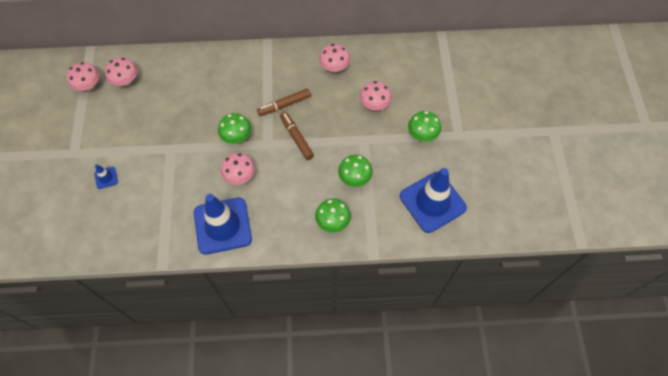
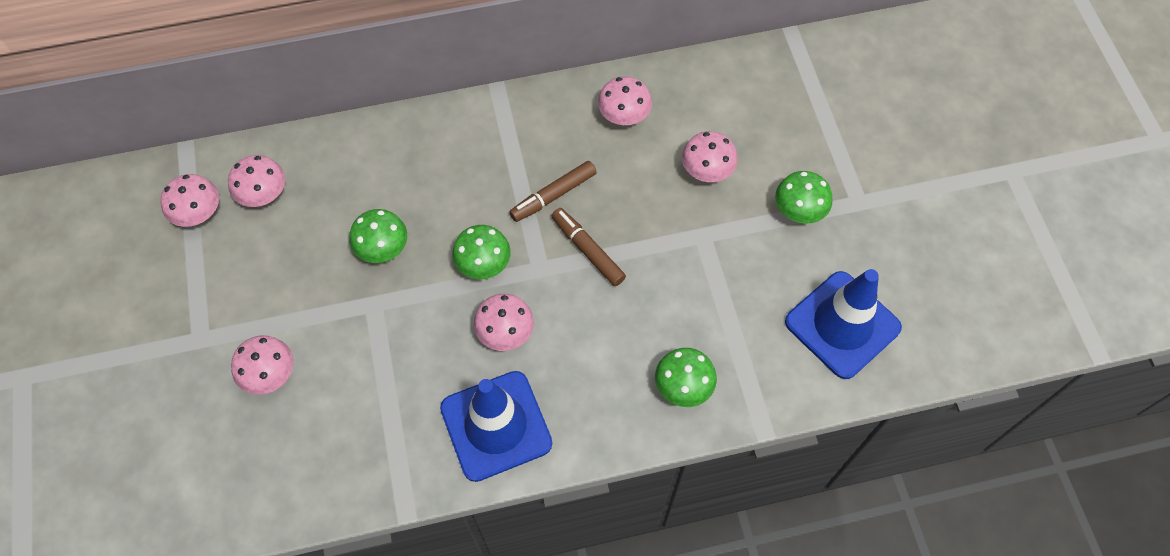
camera: 10 degrees left, 0 degrees up
blue traffic cone [95,164,118,189] -> pink mushroom [231,336,294,395]
green mushroom [338,155,373,187] -> green mushroom moved to [349,209,407,263]

